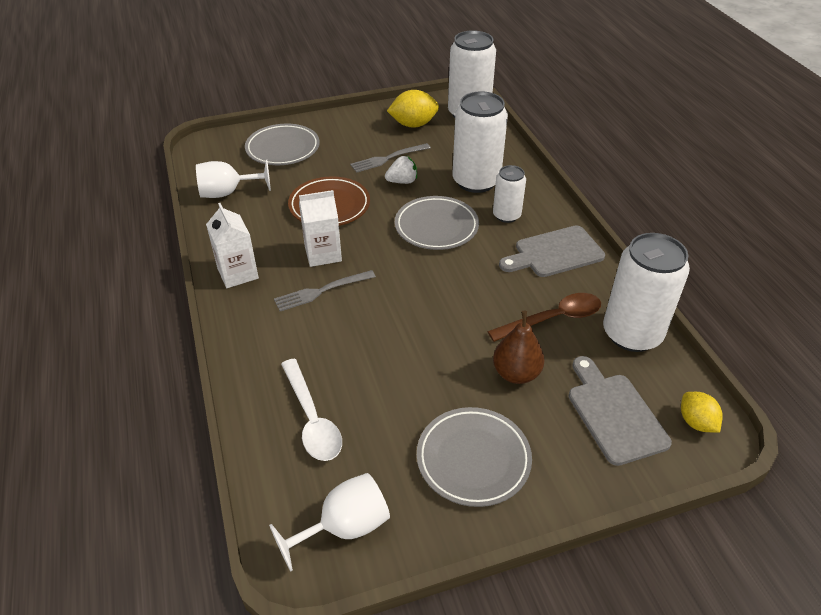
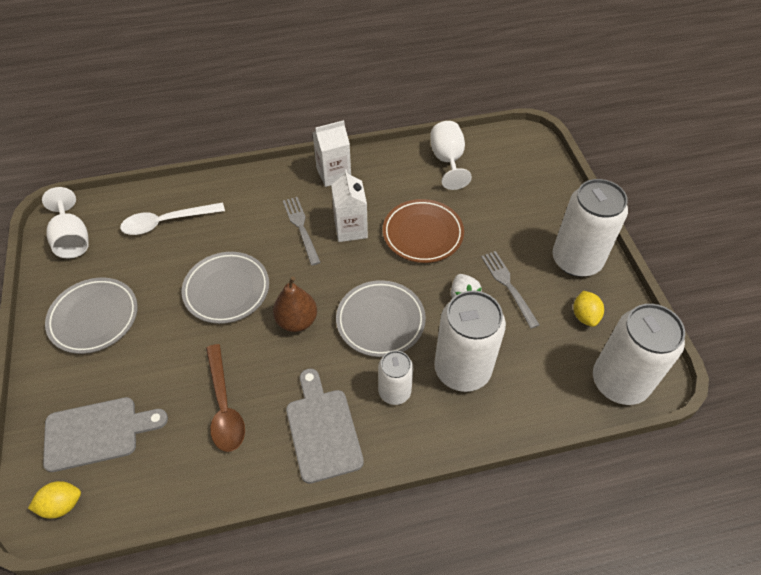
camera: 95 degrees right, 10 degrees up
grey plate [245,124,320,165] -> grey plate moved to [182,252,269,324]
yellow lemon [387,90,439,128] -> yellow lemon [573,291,604,327], size x0.64
brown pear [493,311,545,384] -> brown pear moved to [273,276,317,332]
white can [603,233,690,352] -> white can moved to [552,179,628,277]

